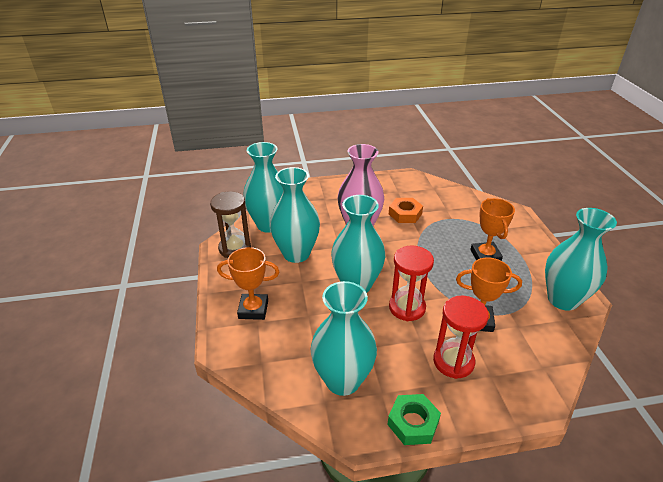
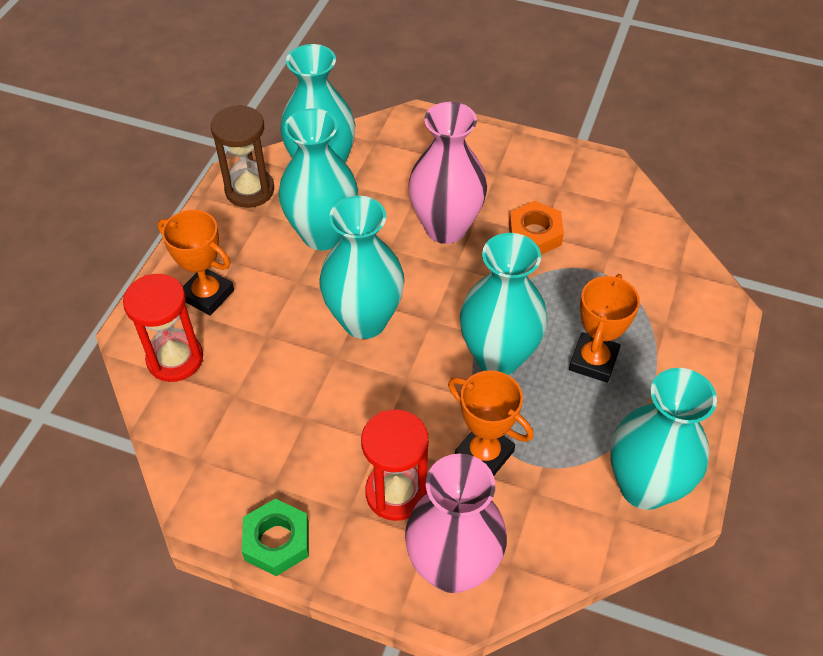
camera: 30 degrees right, 15 degrees up
turquoise vase [311,281,377,396] -> turquoise vase moved to [460,233,547,375]
red hourglass [389,246,434,321] -> red hourglass moved to [123,274,203,382]
none -> pink vase [405,454,507,593]

